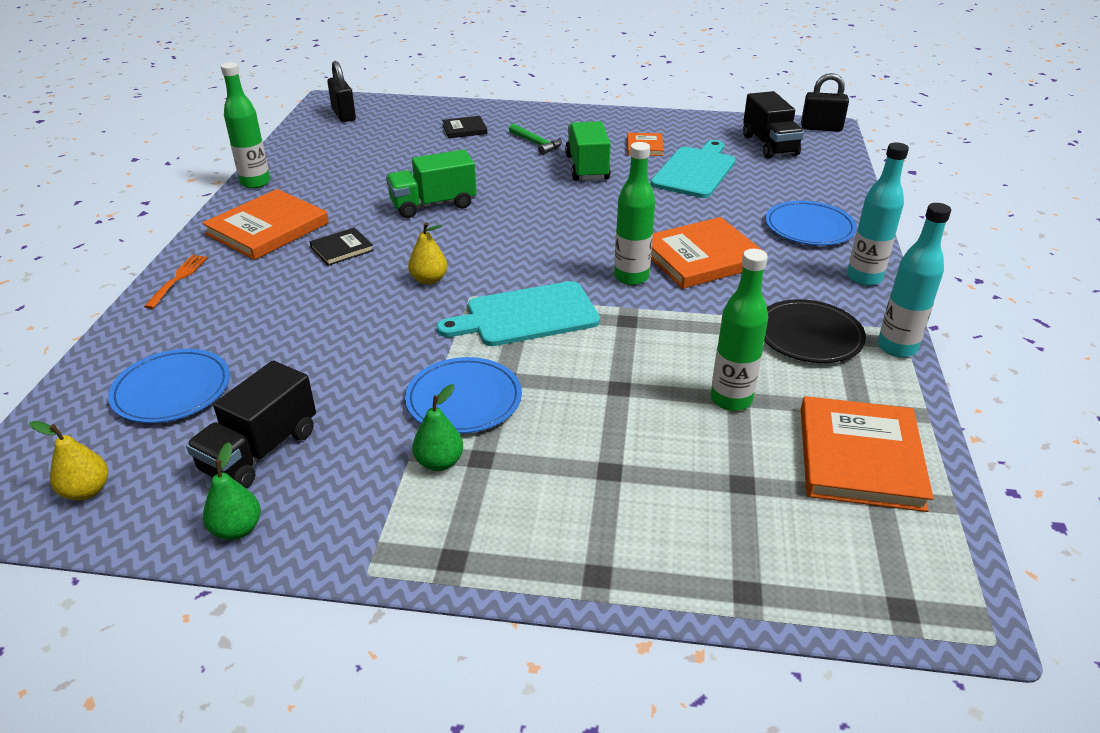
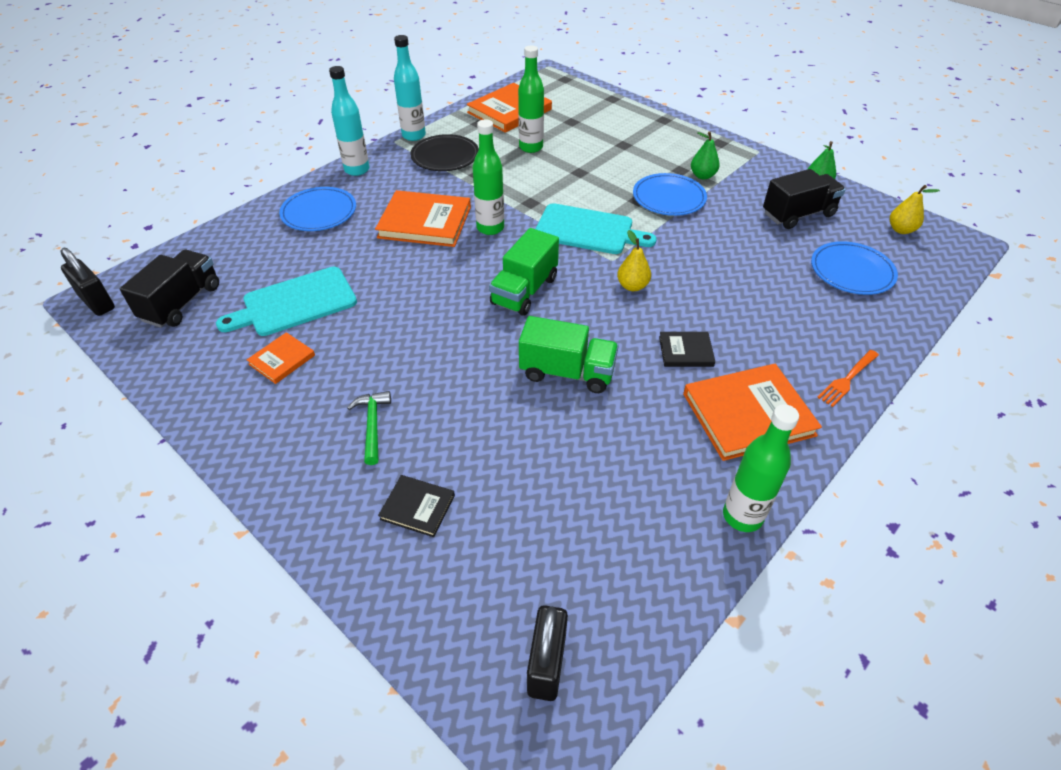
camera: 145 degrees left, 10 degrees up
green truck [565,121,611,181] -> green truck moved to [489,228,559,316]

